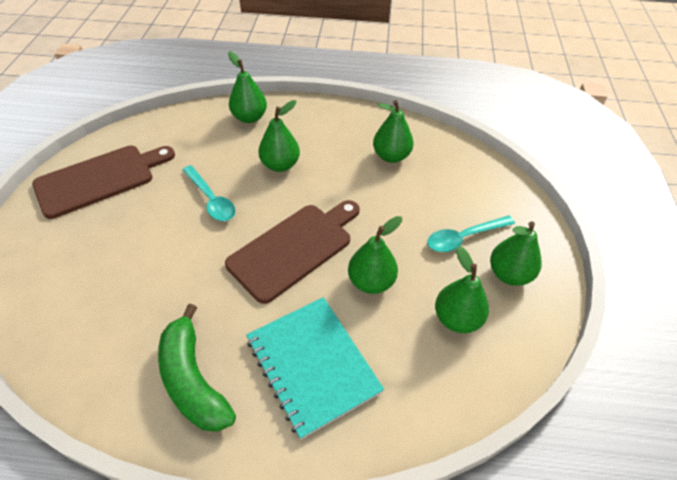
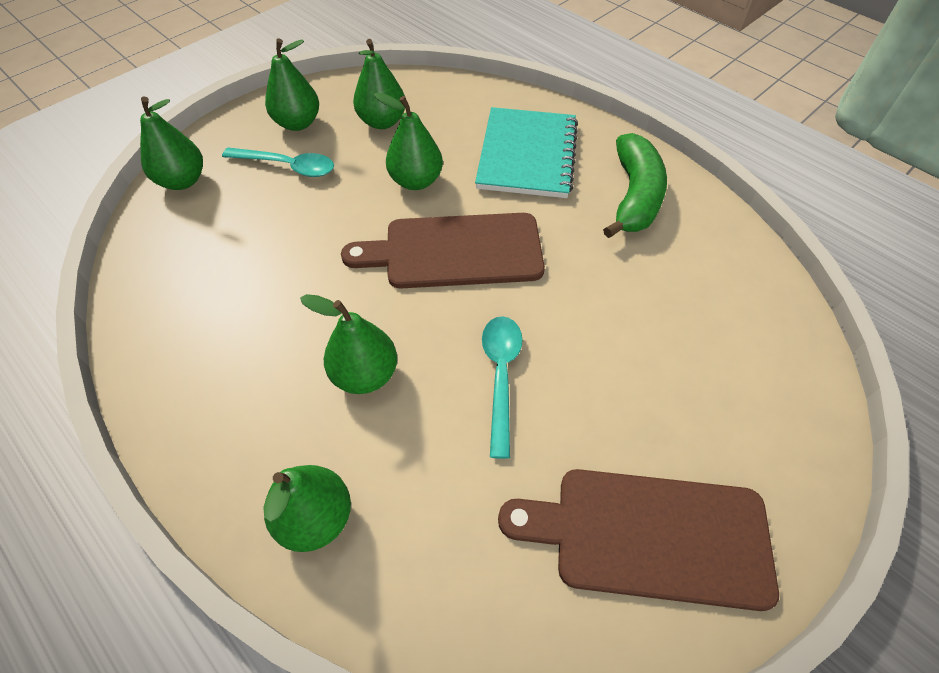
camera: 140 degrees left, 5 degrees up
green pear [373,100,413,163] -> green pear moved to [140,97,203,190]

